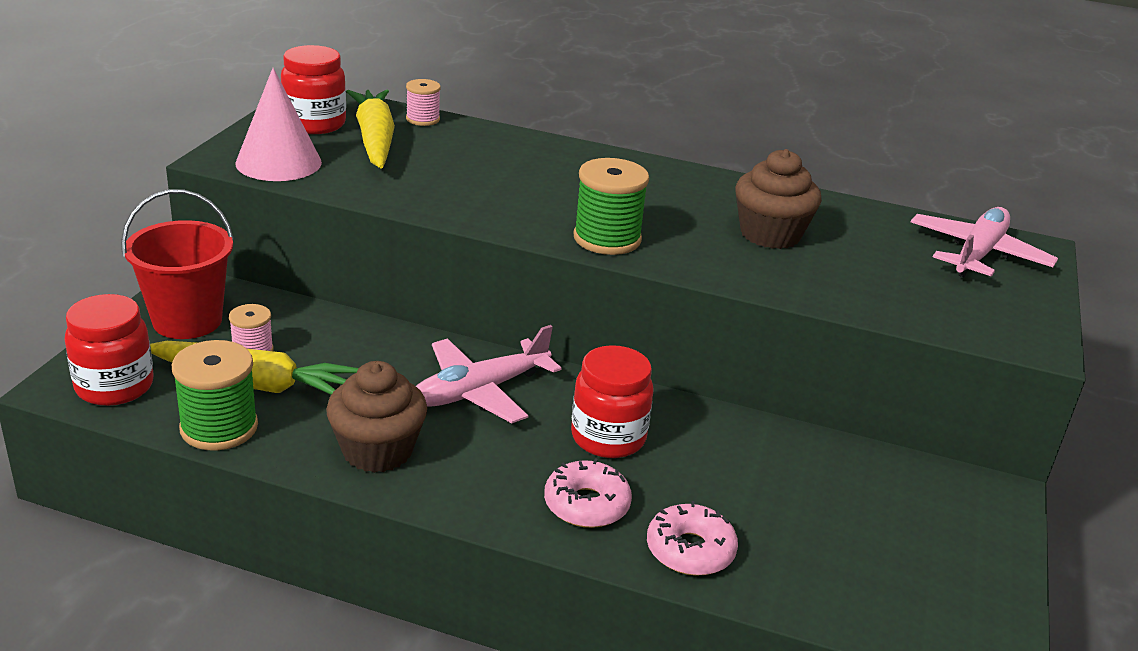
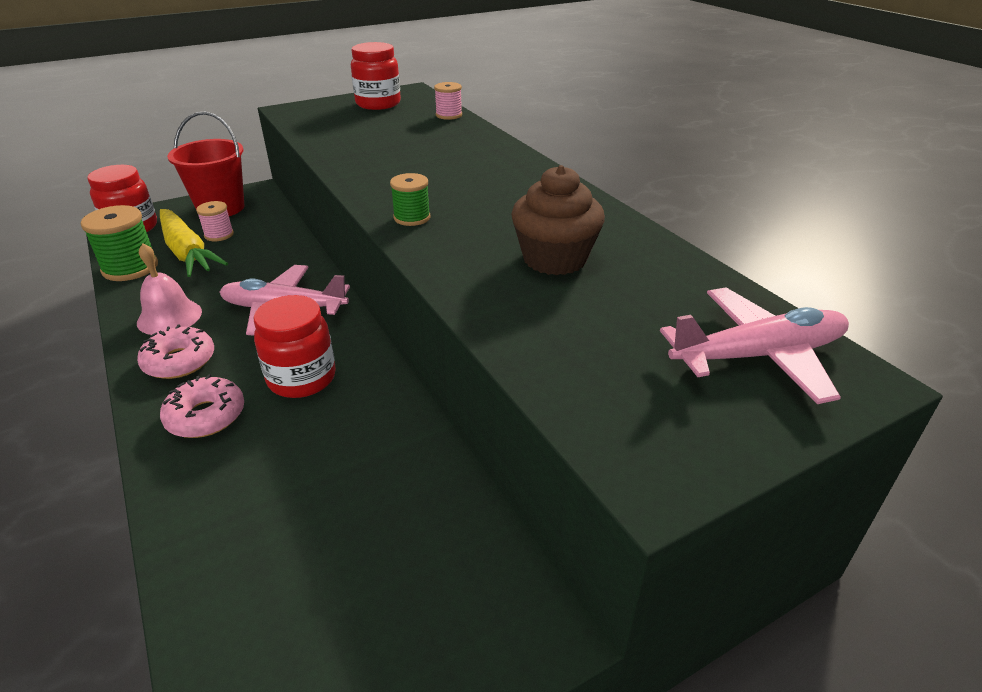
camera: 45 degrees right, 5 degrees up
pink cone [235,68,322,181] -> none
brown cupcake [326,361,427,473] -> pink bell [137,243,202,335]
yellow carrot [346,89,395,168] -> none
green spool [574,158,649,255] -> green spool [390,173,430,226], size x0.59
pink donut [647,501,738,576] -> pink donut moved to [137,324,214,379]

